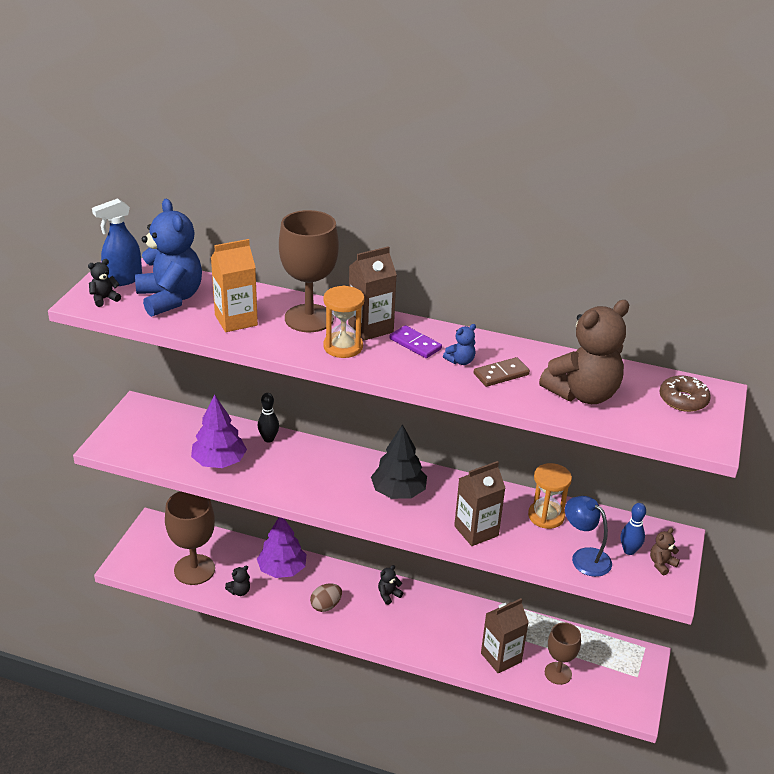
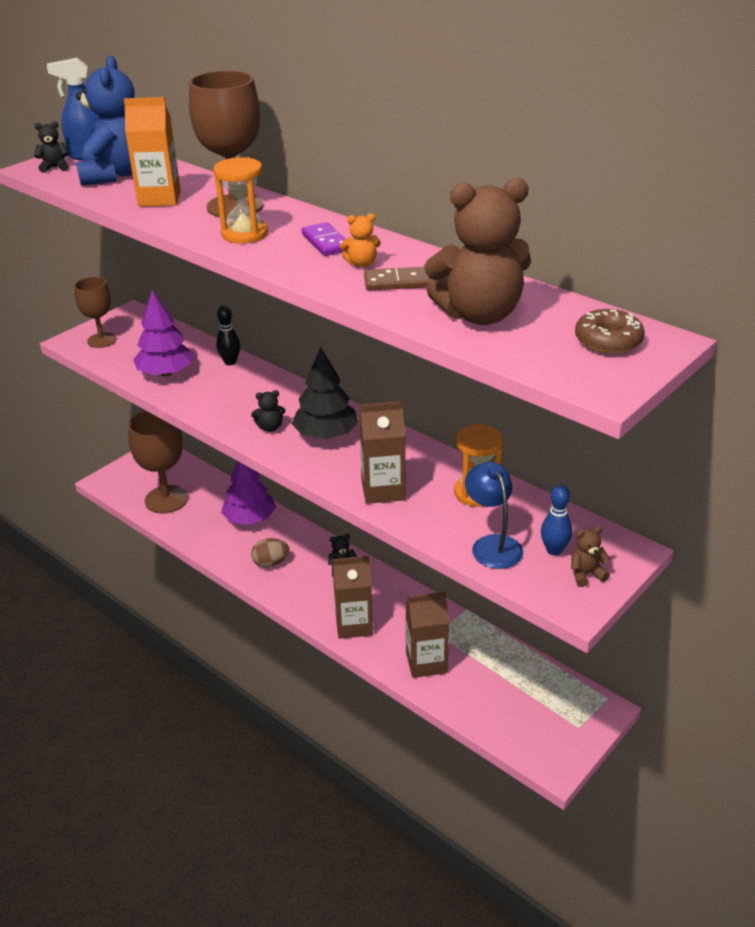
camera: 25 degrees right, 0 degrees up
black teddy bear [225,565,250,596] -> black teddy bear moved to [251,390,285,432]
brown carton [348,246,397,341] -> brown carton moved to [333,556,373,639]
blue teddy bear [443,324,476,365] -> orange teddy bear [340,213,381,267]
brown goblet [545,622,581,685] -> brown goblet moved to [74,277,117,348]

